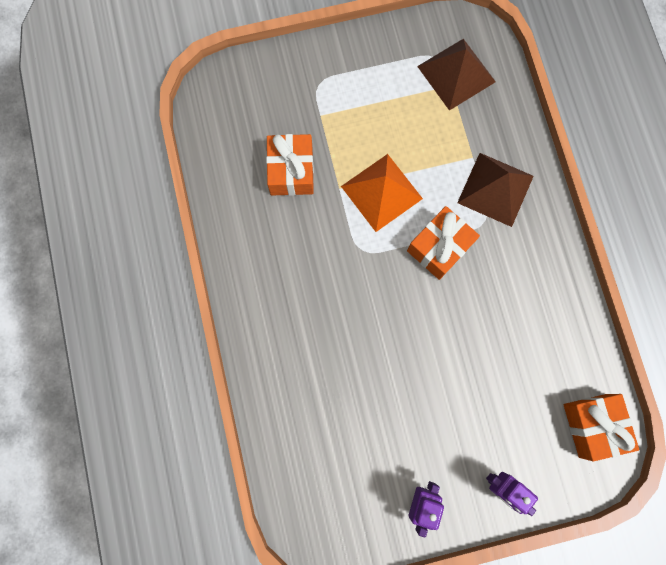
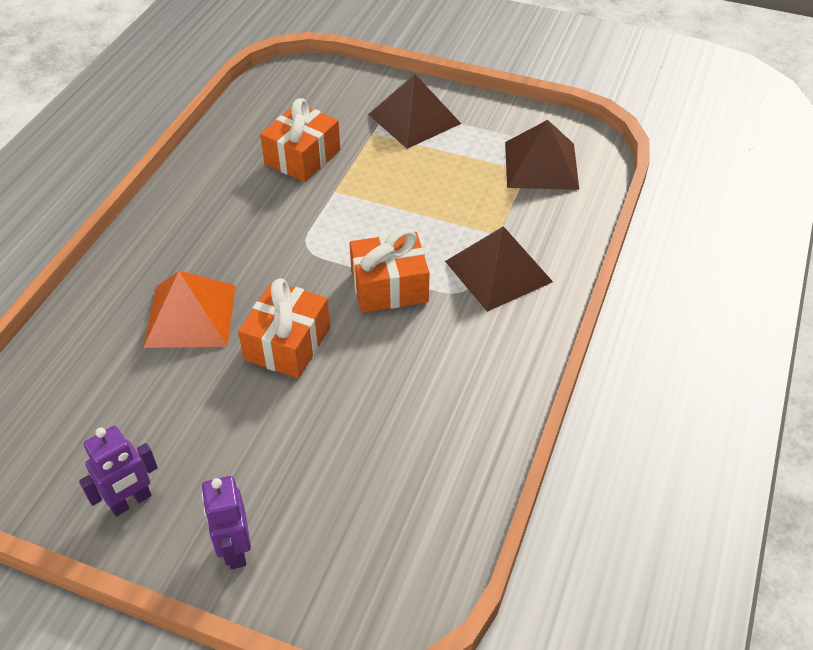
camera: 35 degrees right, 30 degrees down
orange pyramid [341,154,423,232] -> orange pyramid moved to [143,271,236,348]
orange gift [564,394,639,461] -> orange gift moved to [238,278,330,378]
none -> brown pyramid [368,74,461,149]

